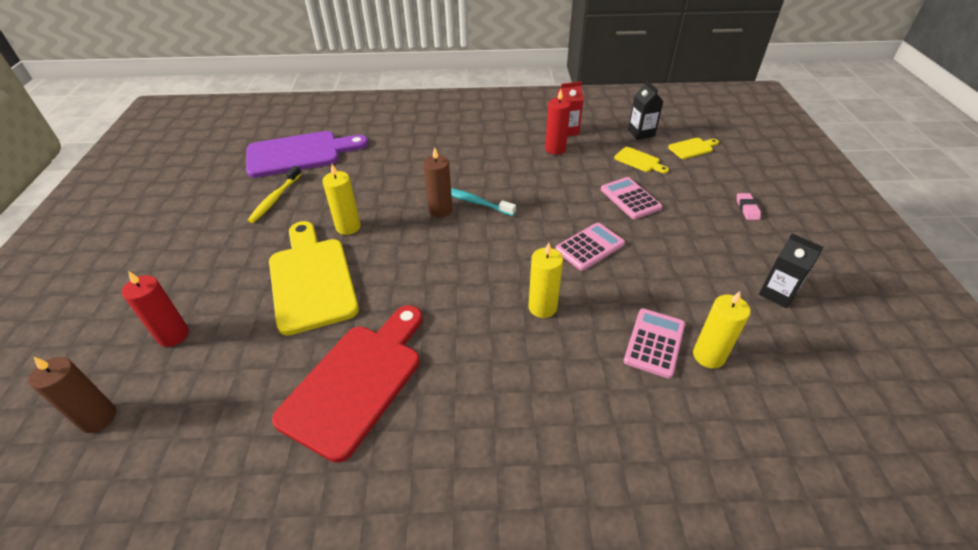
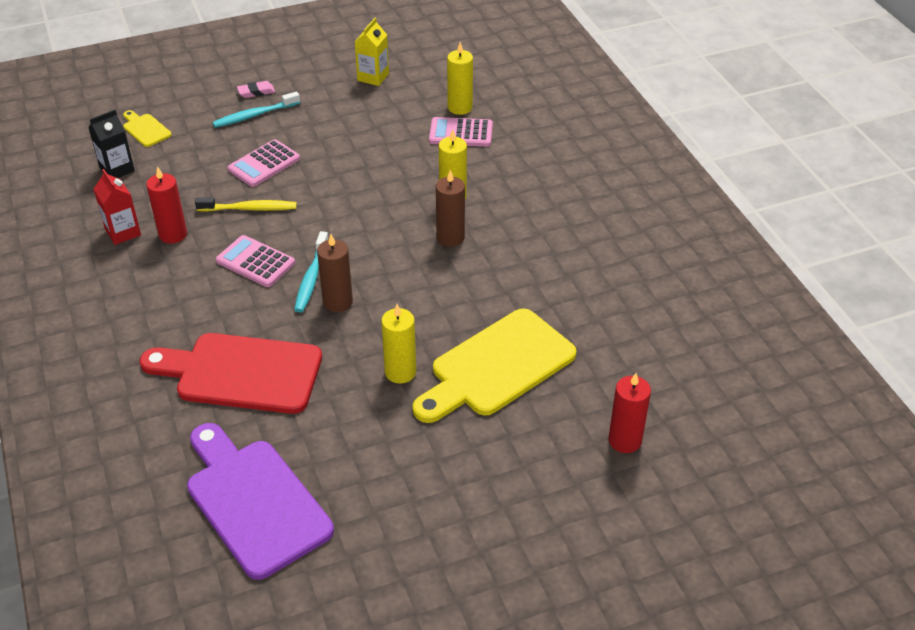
camera: 110 degrees left, 0 degrees up
brown candle [28,357,116,433] -> brown candle moved to [436,170,465,247]
yellow toothbrush [248,166,301,223] -> yellow toothbrush moved to [195,197,297,212]
red cutting board [272,305,422,463] -> red cutting board moved to [139,333,322,414]
pink calculator [555,223,625,271] -> pink calculator moved to [216,235,295,287]
yellow cutting board [614,147,669,173] -> none
black carton [759,233,824,308] -> yellow carton [355,18,389,86]
none -> turquoise toothbrush [212,91,300,128]

